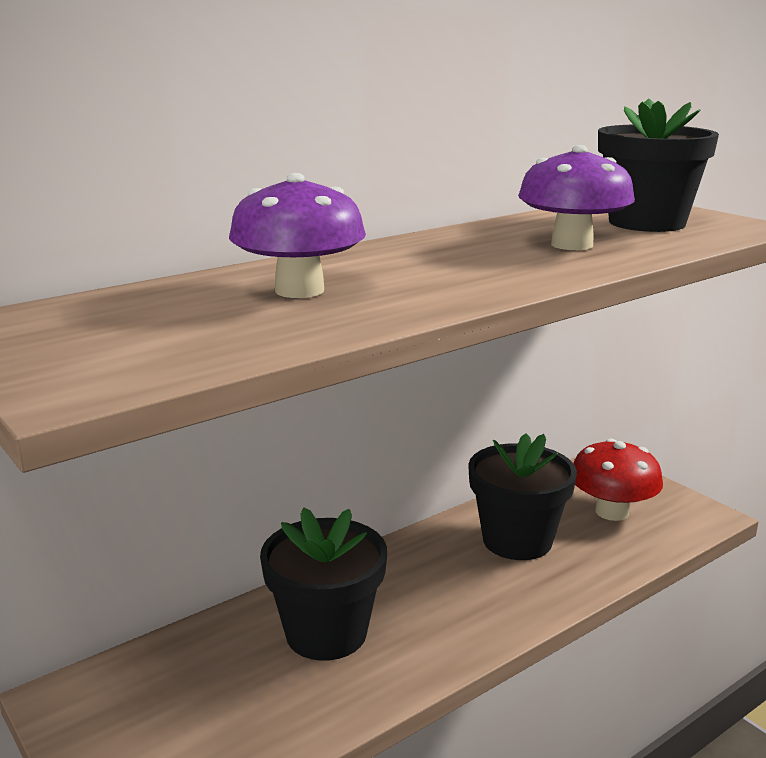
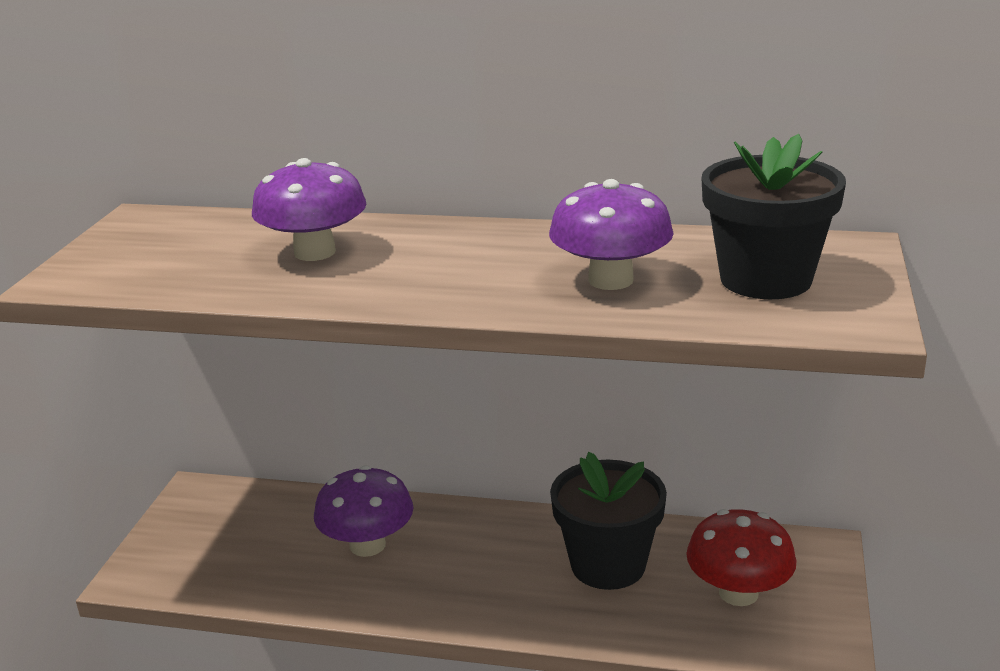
camera: 50 degrees right, 5 degrees up
black flower pot [260,508,387,661] -> purple mushroom [314,465,413,557]

